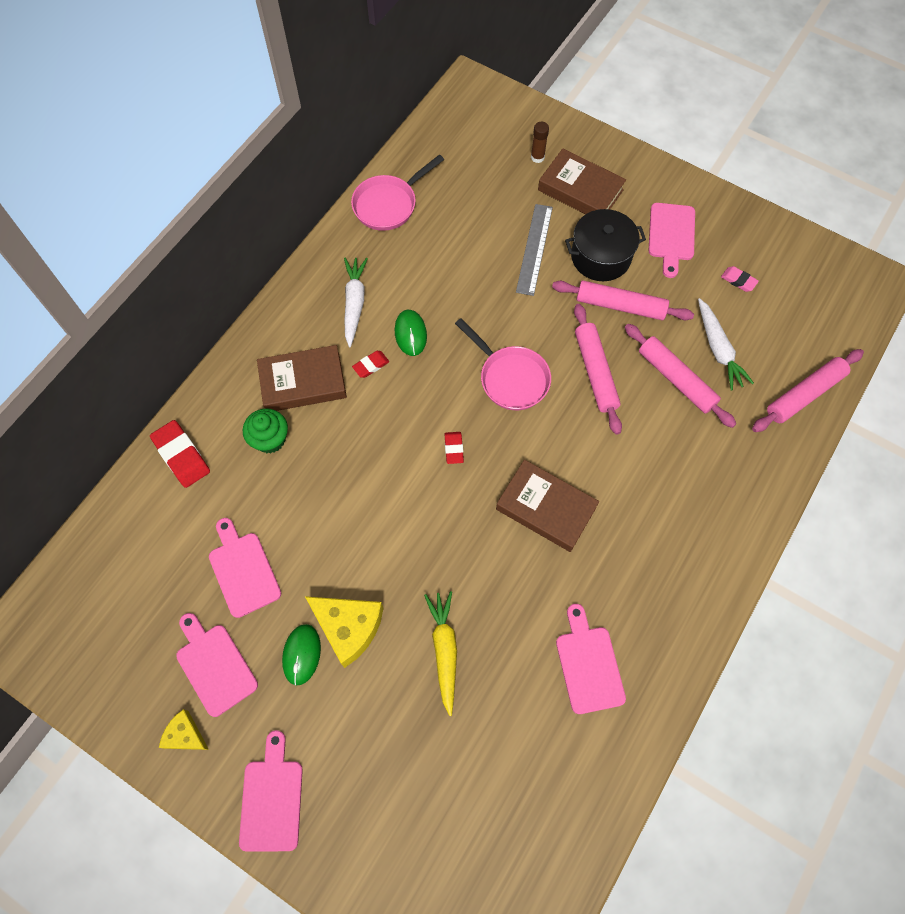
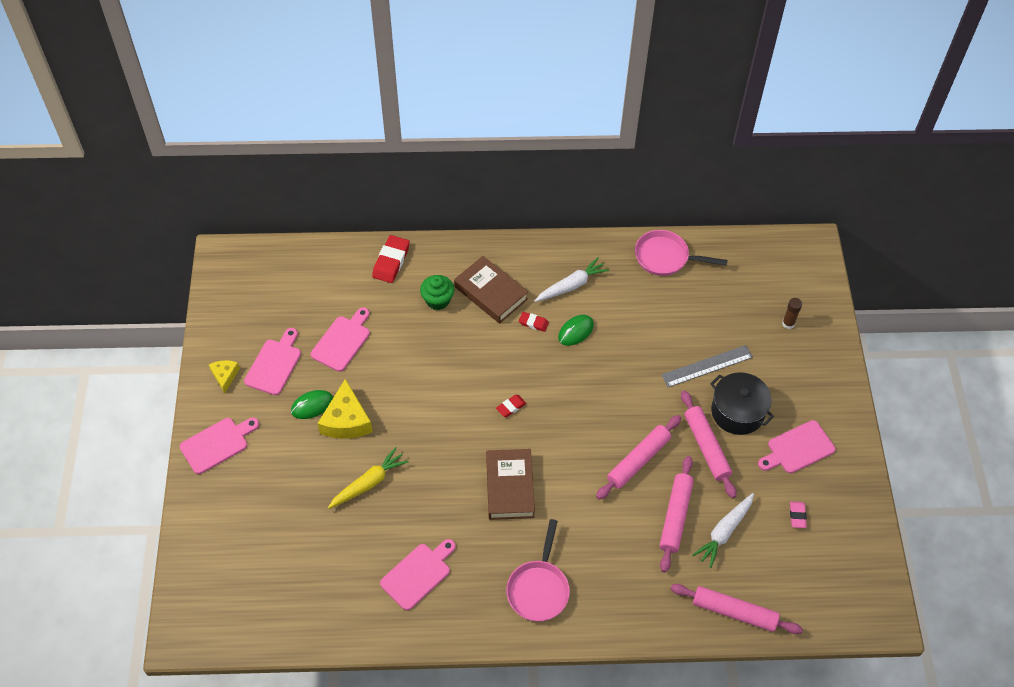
camera: 55 degrees right, 10 degrees down
pink pan [455,318,551,410] -> pink pan moved to [506,519,570,622]
brown book [538,149,626,214] -> none

